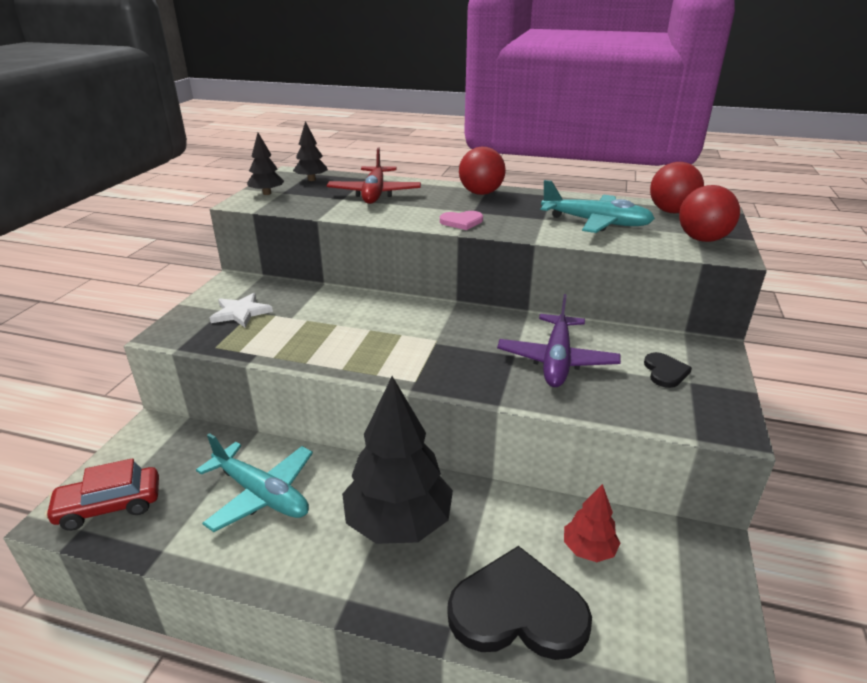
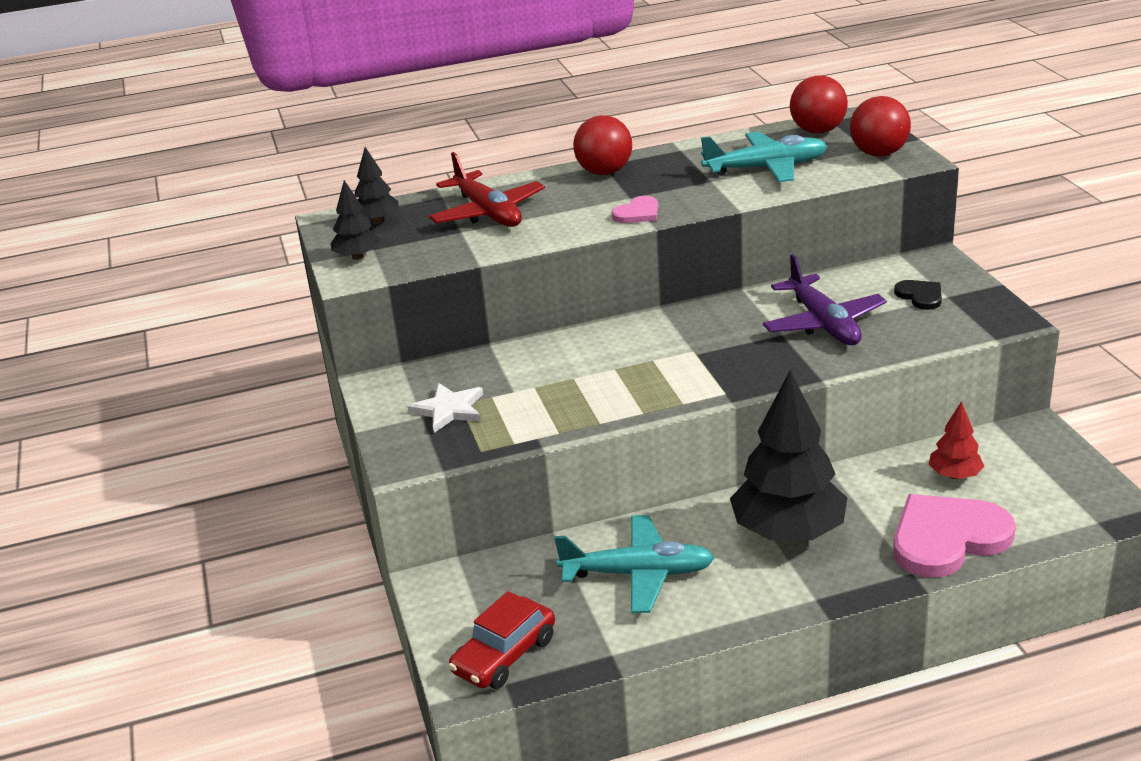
camera: 30 degrees left, 0 degrees up
black heart [448,546,592,660] -> pink heart [893,494,1016,578]

